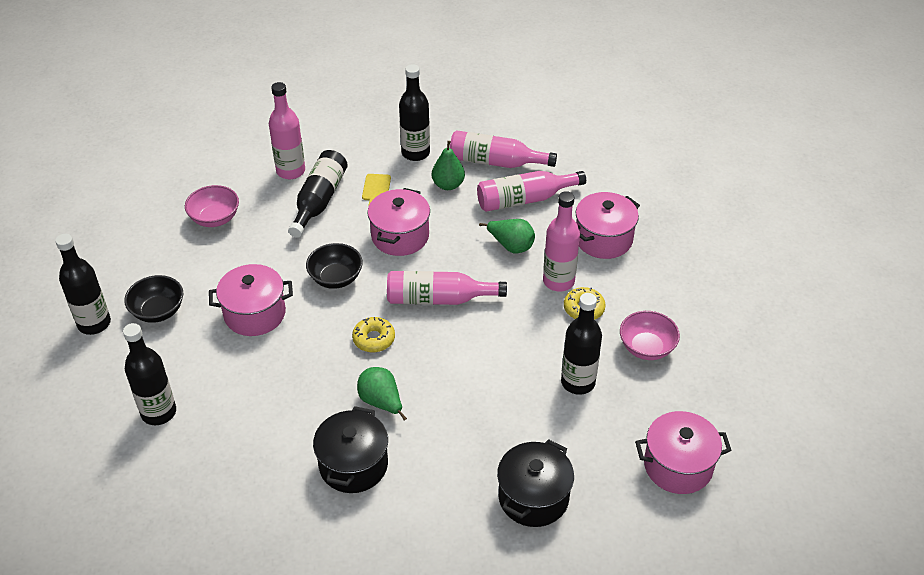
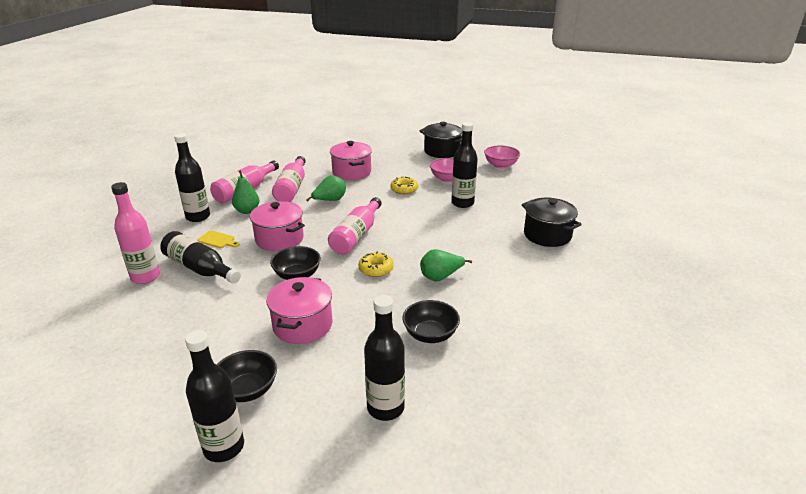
camera: 70 degrees left, 15 degrees down
pink bowl [185,185,239,227] -> pink bowl moved to [484,145,520,168]
black pot [313,406,388,493] -> black pot moved to [420,122,462,158]
pink bottle [543,191,580,292] -> none
pink pot [635,411,732,494] -> none
none -> black bowl [402,300,460,343]

